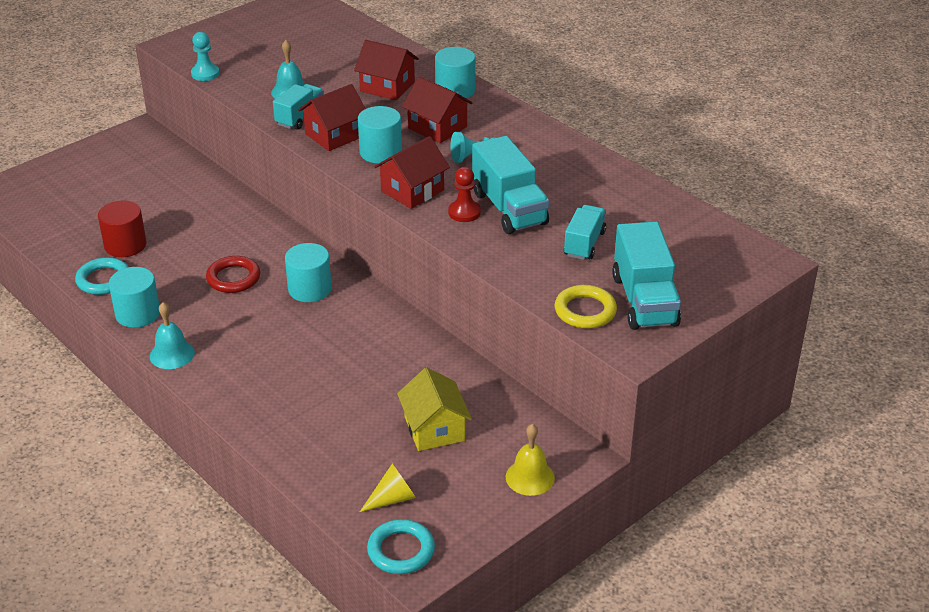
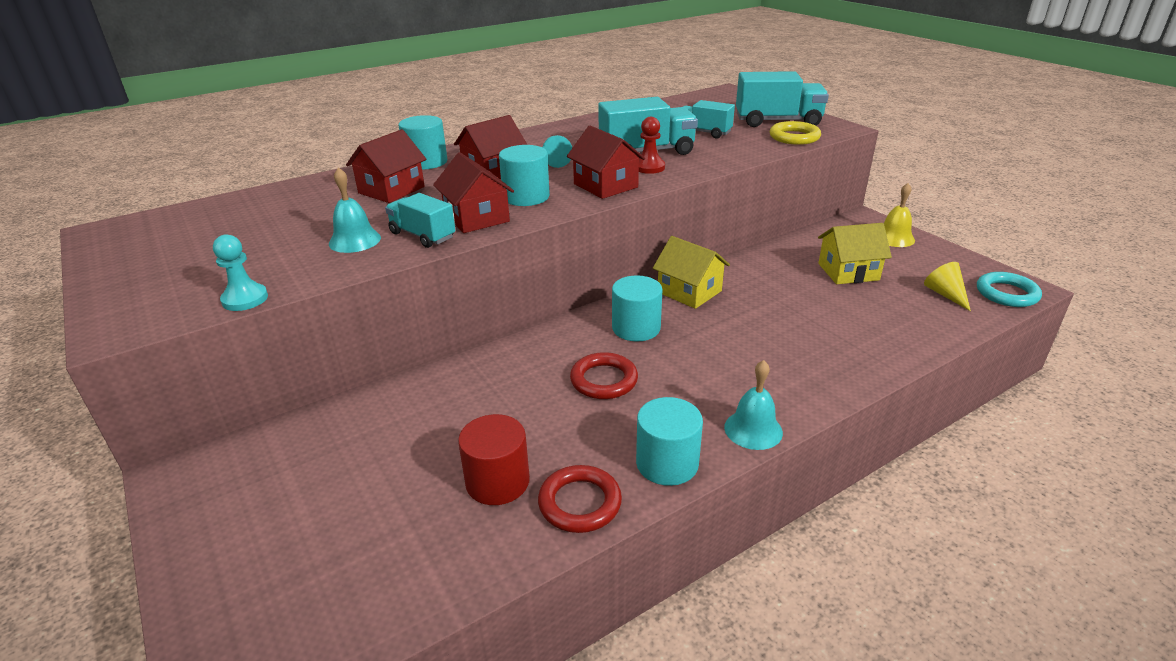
camera: 80 degrees left, 5 degrees down
turquoise ring [75,257,128,295] -> red ring [538,465,622,533]
none -> yellow house [653,236,730,309]

